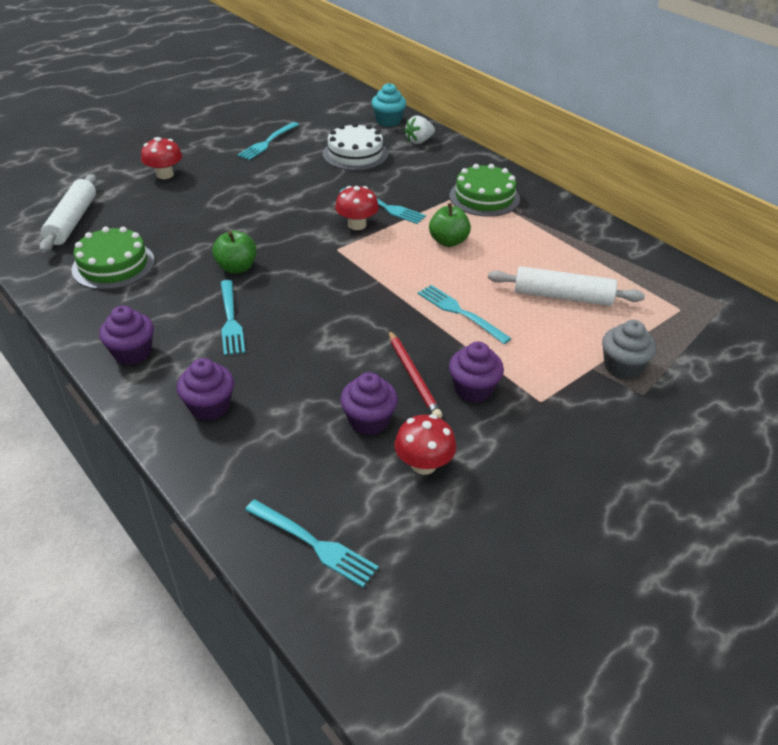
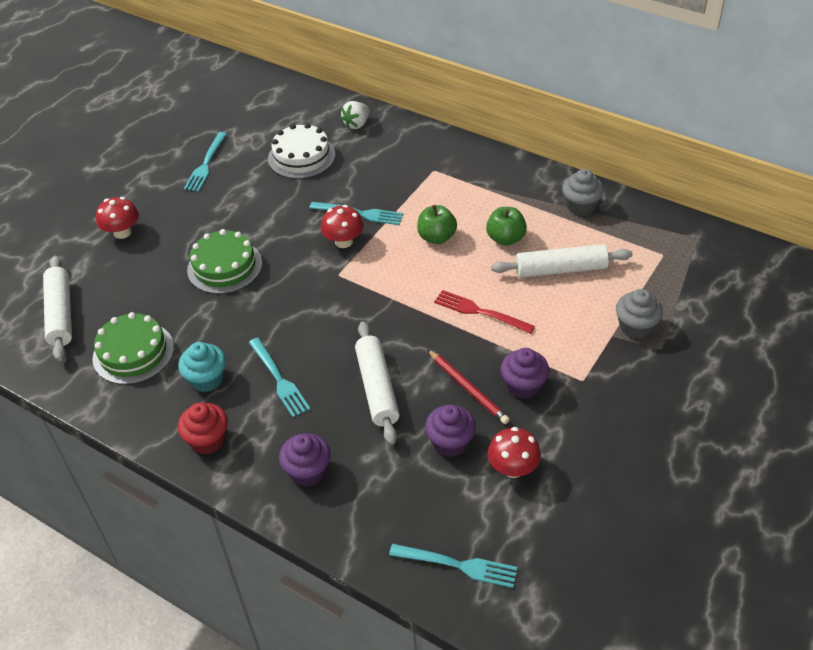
camera: 15 degrees left, 5 degrees up
purple cupcake [99,305,154,365] -> red cupcake [178,403,228,454]
green apple [212,231,257,274] -> green apple moved to [486,207,527,246]
turquoise cupcake [371,83,406,127] -> turquoise cupcake moved to [178,342,226,392]
turquoise fork [418,285,512,344] -> red fork [434,290,535,334]
green cake [449,164,520,217] -> green cake moved to [187,229,262,294]
none -> white rolling pin [355,322,400,444]
none -> grey cupcake [562,169,604,216]

